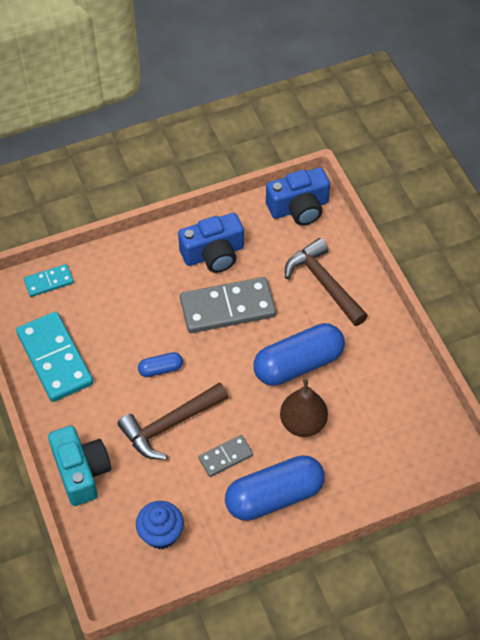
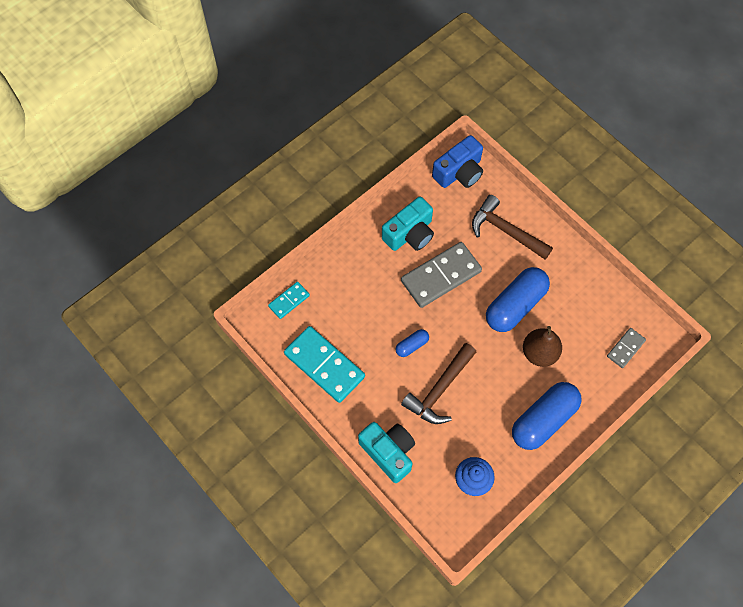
camera: 20 degrees left, 10 degrees up
blue camera [178,213,244,273] -> turquoise camera [382,197,434,251]
grey domino [198,435,253,477] -> grey domino moved to [607,328,646,368]

